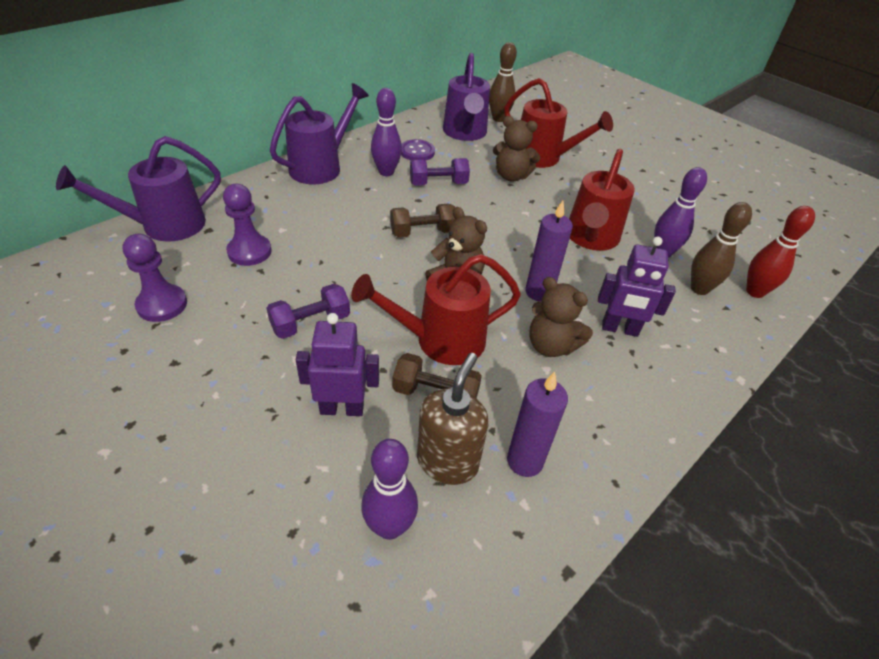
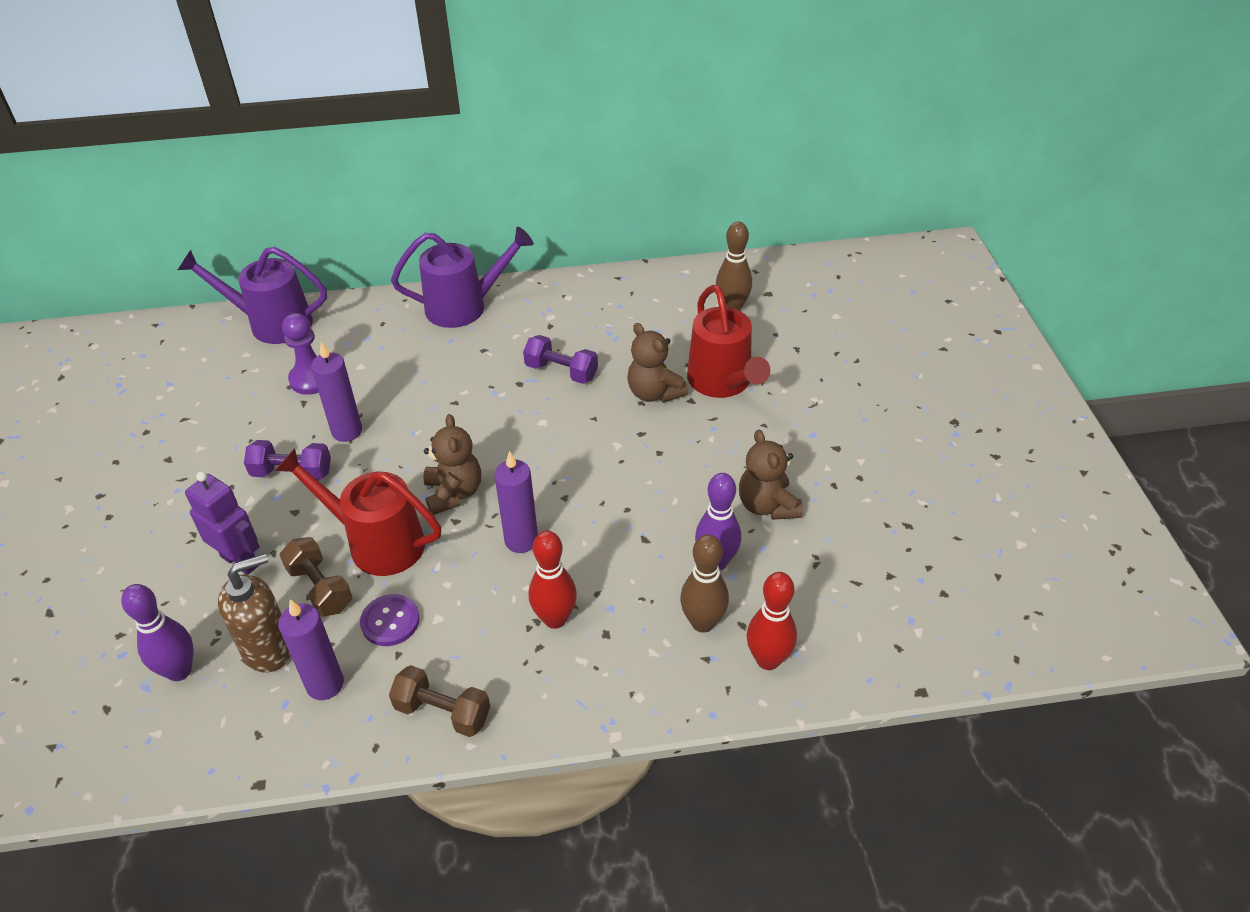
camera: 40 degrees right, 0 degrees up
purple pawn [122,234,187,322] -> none
purple bowling pin [371,88,402,176] -> none
brown dumbbell [390,204,456,237] -> brown dumbbell moved to [389,665,490,737]
purple button [401,139,435,161] -> purple button moved to [360,594,420,646]
purple watering can [443,53,490,141] -> none
brown teddy bear [529,277,593,357] -> brown teddy bear moved to [739,430,803,520]
red watering can [569,149,635,251] -> none
purple robot [598,236,676,337] -> red bowling pin [529,531,577,629]
none -> purple candle [311,342,362,442]

